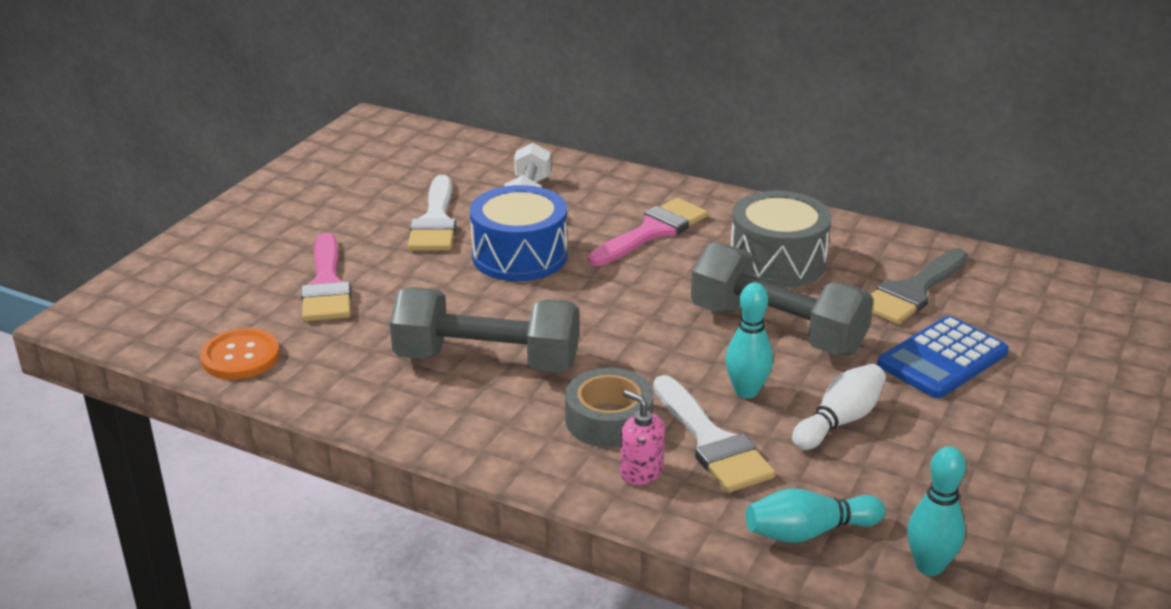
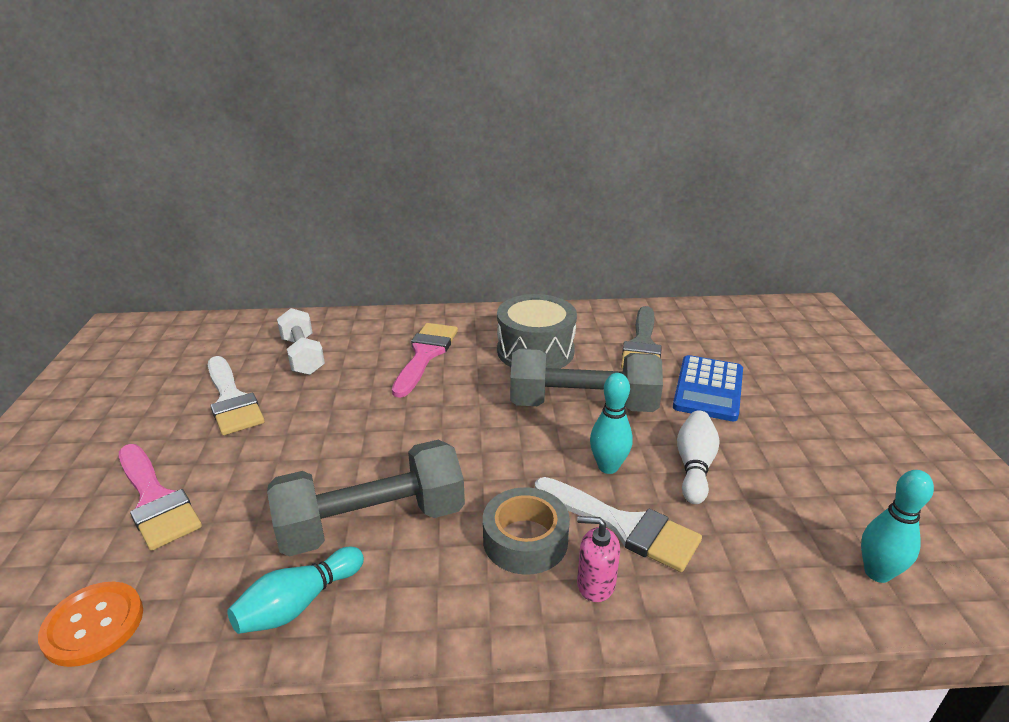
camera: 30 degrees left, 0 degrees up
blue drum [470,185,567,281] -> none
turquoise bowling pin [746,488,886,543] -> turquoise bowling pin moved to [227,547,364,634]

